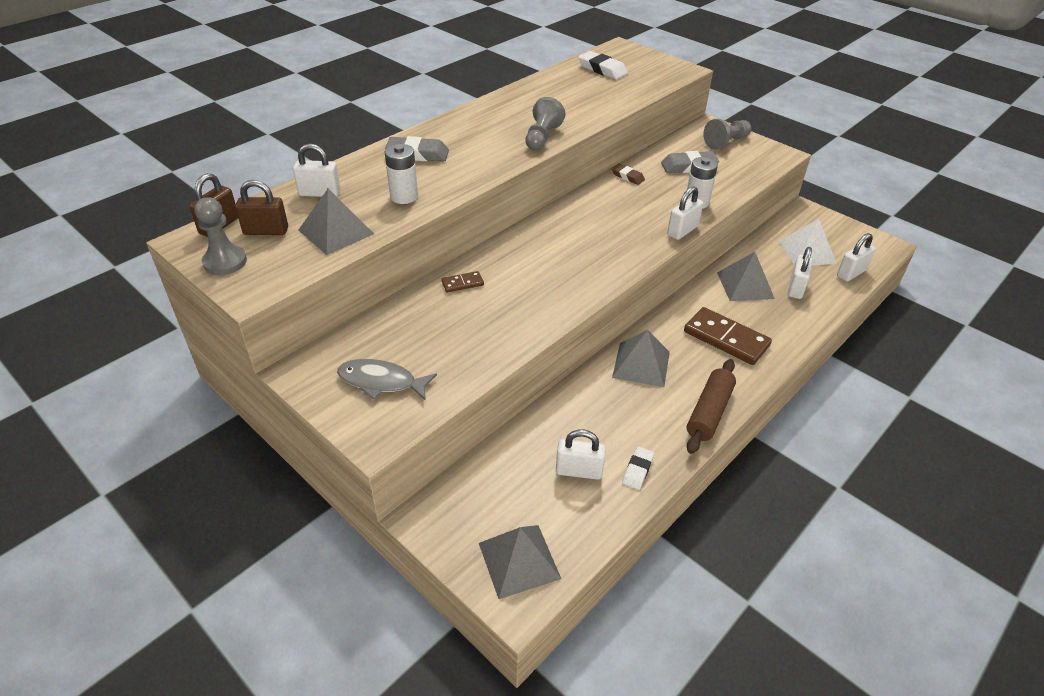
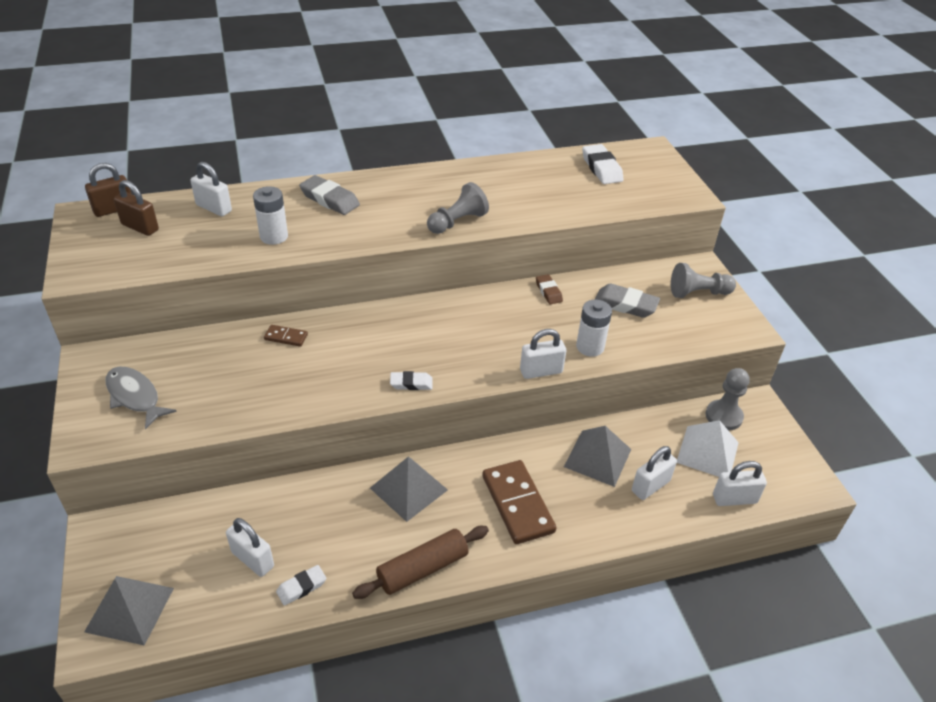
camera: 30 degrees right, 0 degrees up
grey pawn [195,197,247,275] -> grey pawn moved to [705,368,750,431]
grey pyramid [298,189,374,255] -> none
none -> white eraser [390,371,433,390]

